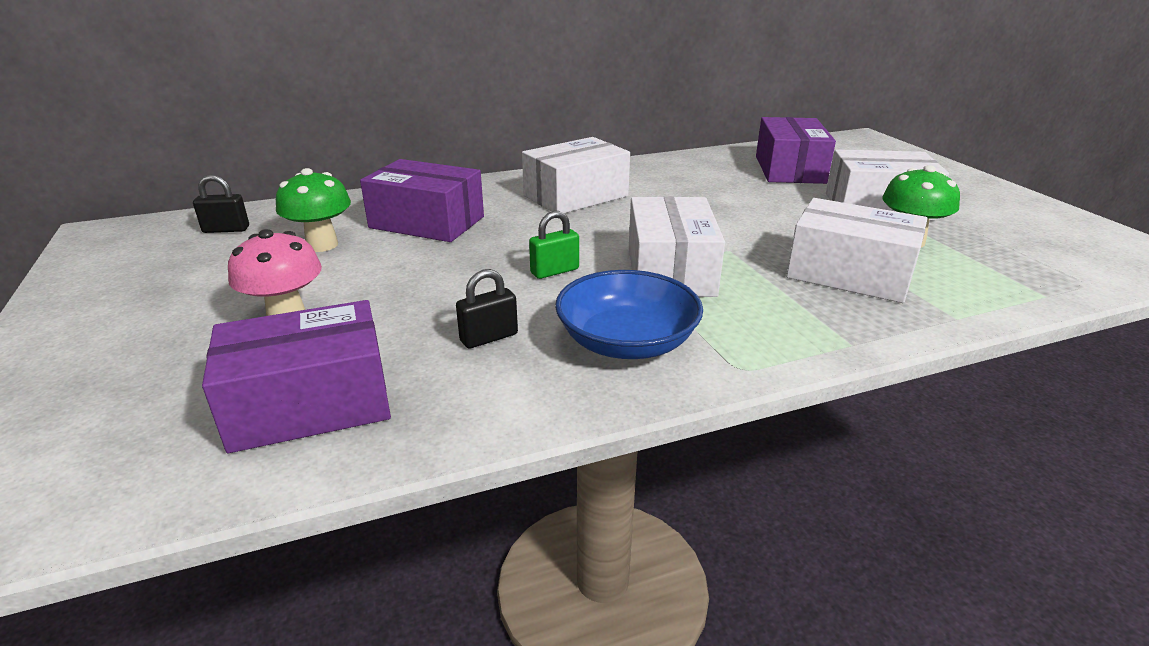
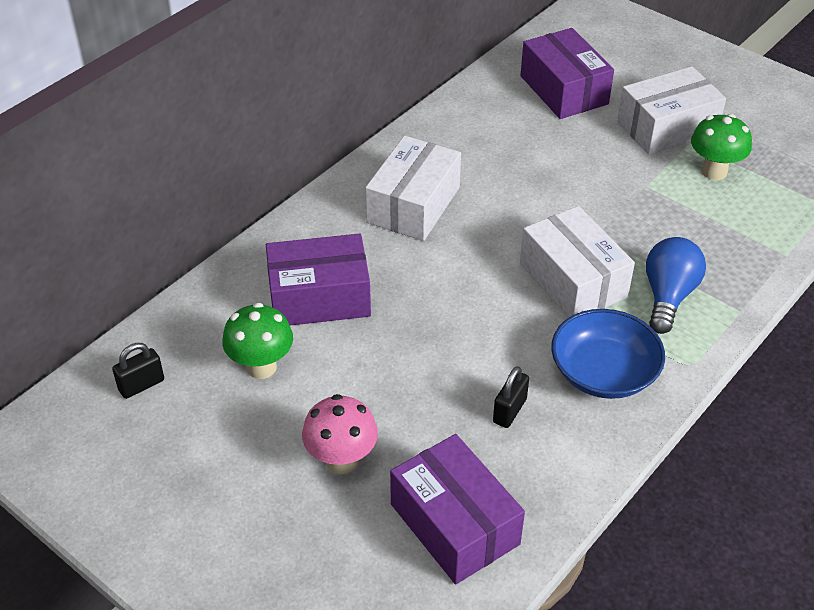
camera: 30 degrees left, 15 degrees up
purple box [202,300,391,453] -> purple box turned 75 degrees counterclockwise [390,434,525,584]
green padlock [529,211,579,279] -> none
white box [786,198,928,303] -> none
none -> blue light bulb [646,237,706,334]

